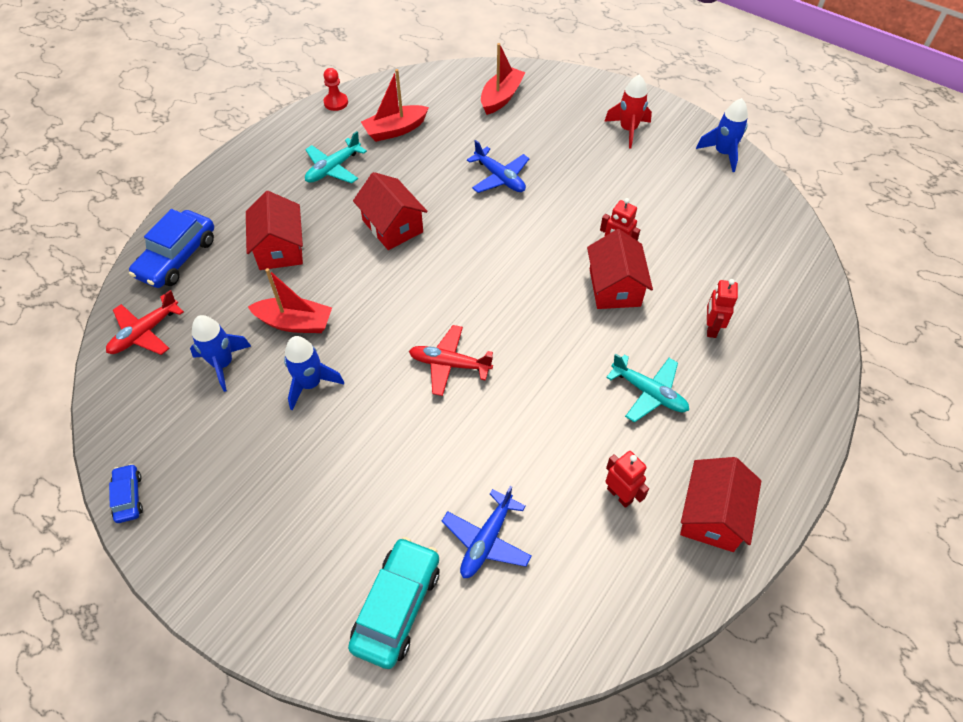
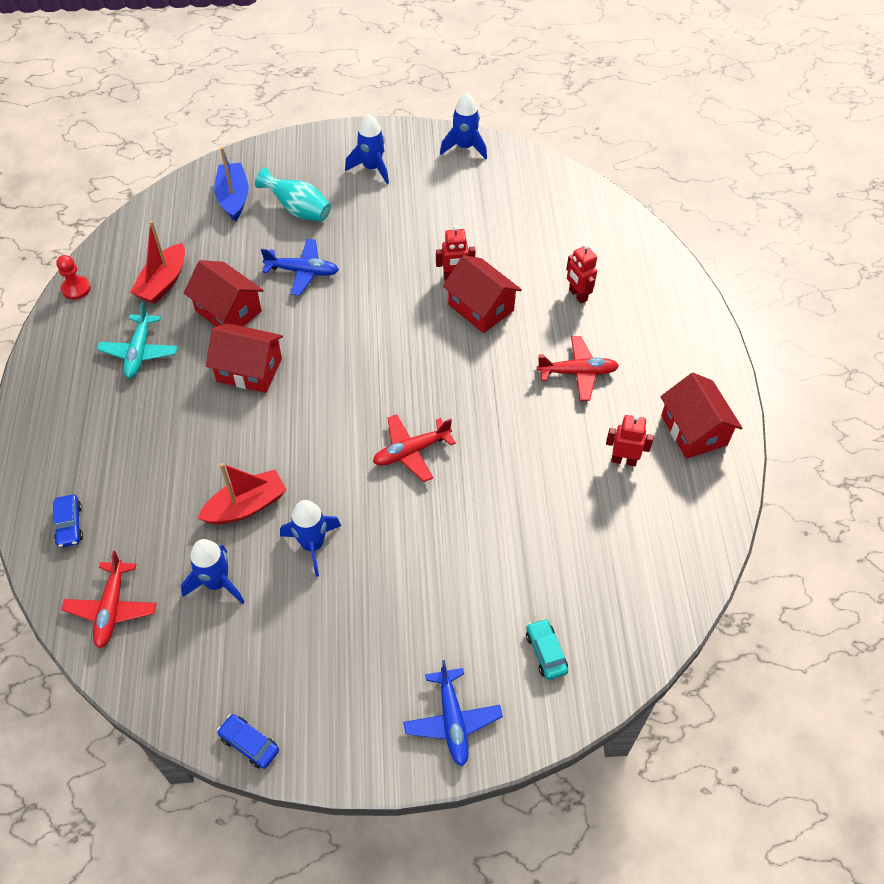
camera: 40 degrees left, 0 degrees up
blue car [129,209,214,288] -> blue car [53,495,83,548], size x0.53
red house [246,191,303,270] -> red house moved to [184,260,264,326]
turquoise car [348,537,439,669] -> turquoise car [526,618,568,680], size x0.53
blue plane [442,486,532,578] -> blue plane moved to [403,660,503,766]
red boat [481,43,526,115] -> blue boat [214,147,249,221]
red rocket [604,74,652,148] -> blue rocket [345,114,389,184]
turquoise plane [606,354,689,423] -> red plane [537,336,619,401]
none -> turquoise vase [255,168,331,222]

